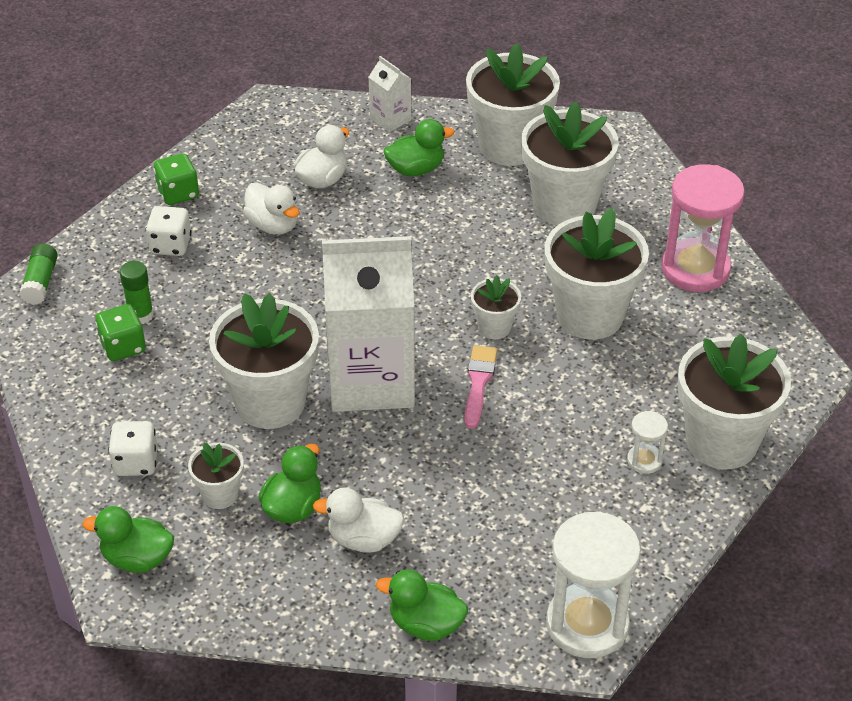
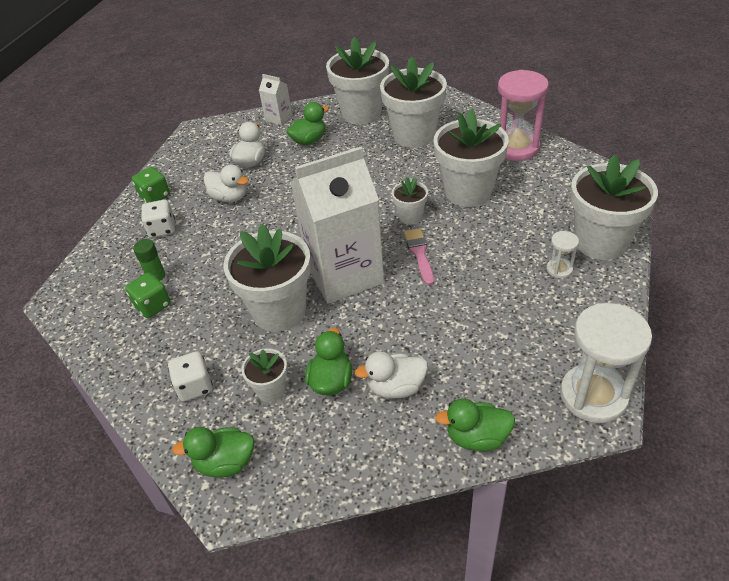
camera: 15 degrees left, 0 degrees up
green glue stick [19,243,58,305] -> none

